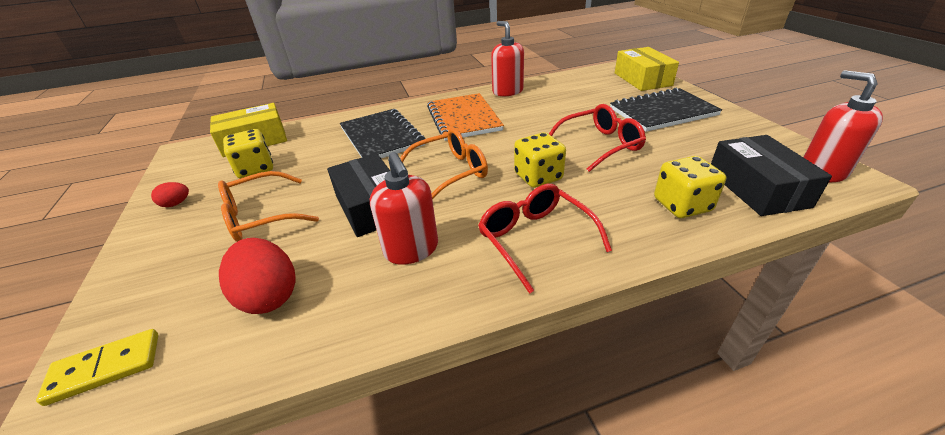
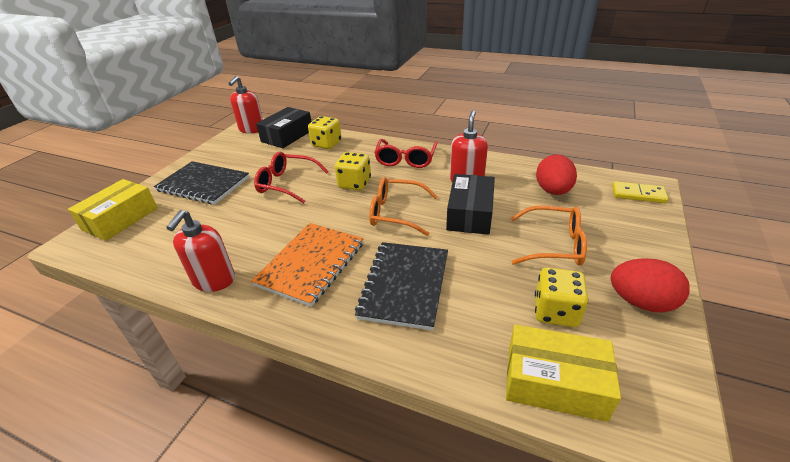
camera: 140 degrees left, 0 degrees up
red egg [151,182,189,207] -> red egg [611,258,690,313], size x1.99

